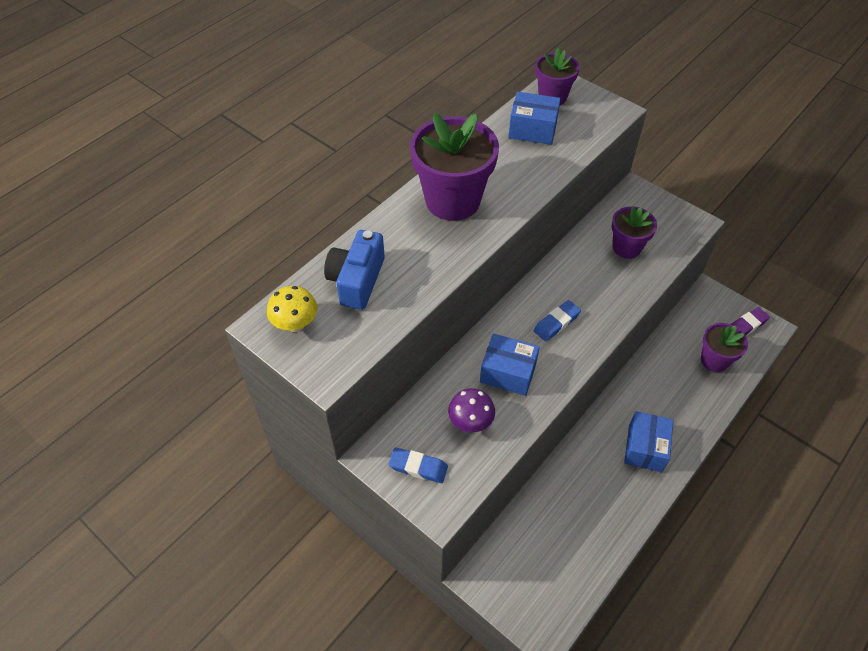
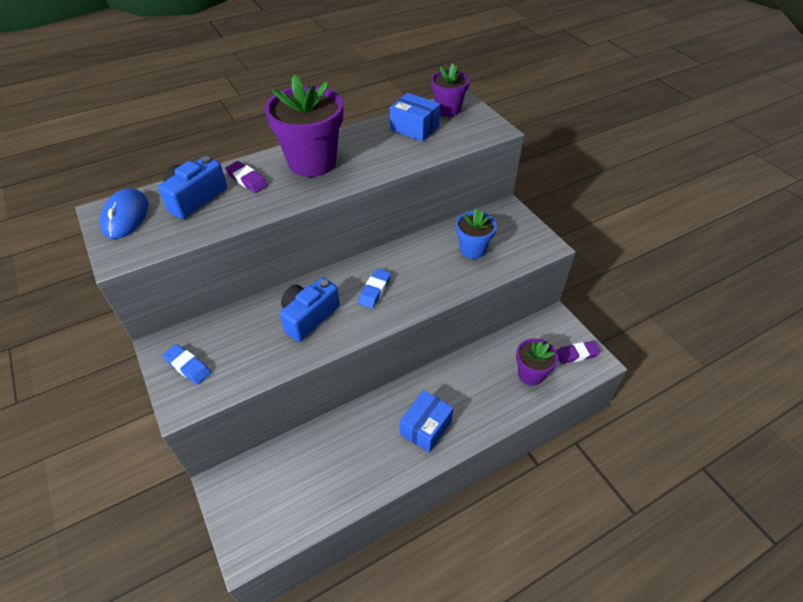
camera: 20 degrees right, 5 degrees down
yellow mushroom [267,286,317,332] -> blue mouse [100,188,149,239]
purple mushroom [448,388,495,432] -> none
blue box [480,334,540,396] -> blue camera [280,277,340,342]
blue eraser [534,300,581,341] -> blue eraser turned 45 degrees counterclockwise [358,268,391,308]
purple flower pot [612,206,657,259] -> blue flower pot [456,209,497,259]
none -> purple eraser [225,161,268,193]

